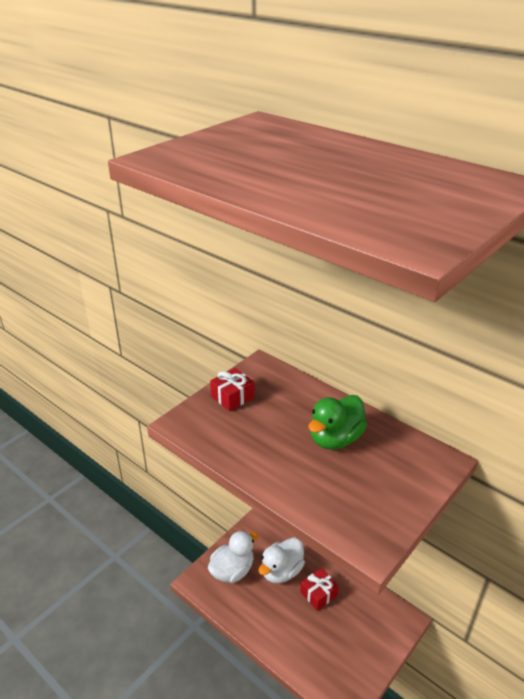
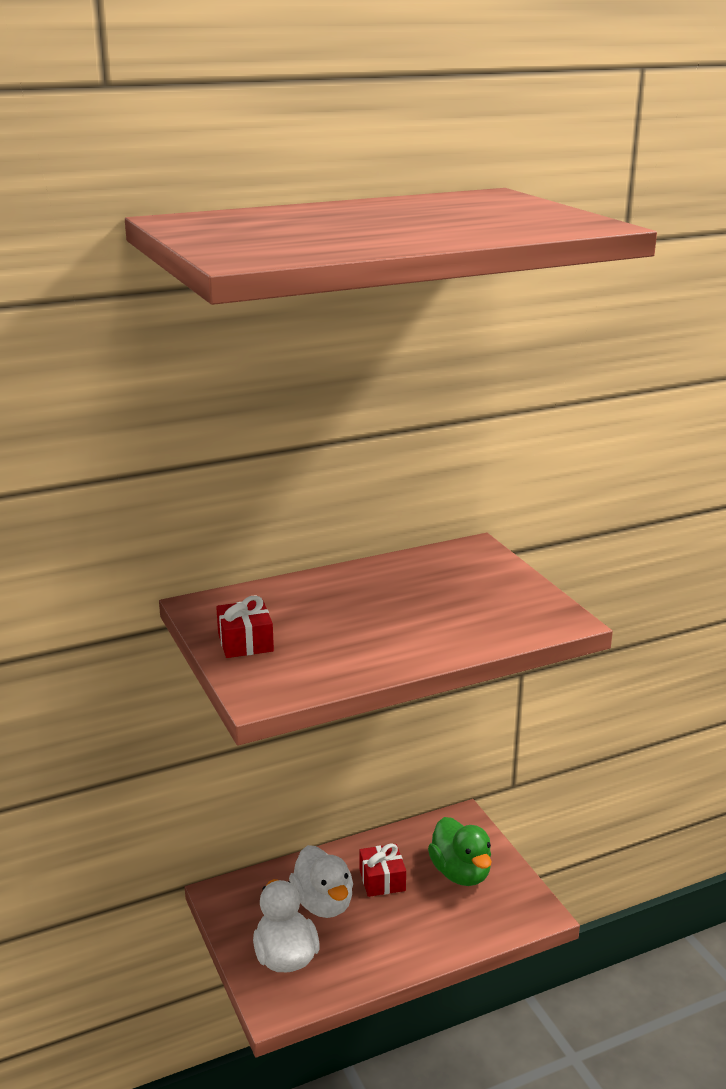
camera: 65 degrees left, 10 degrees down
green duck [309,395,367,450] -> green duck moved to [428,817,492,886]

